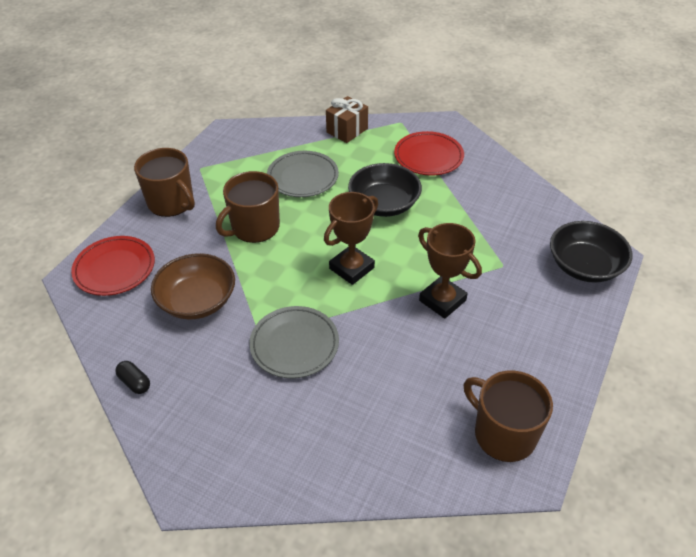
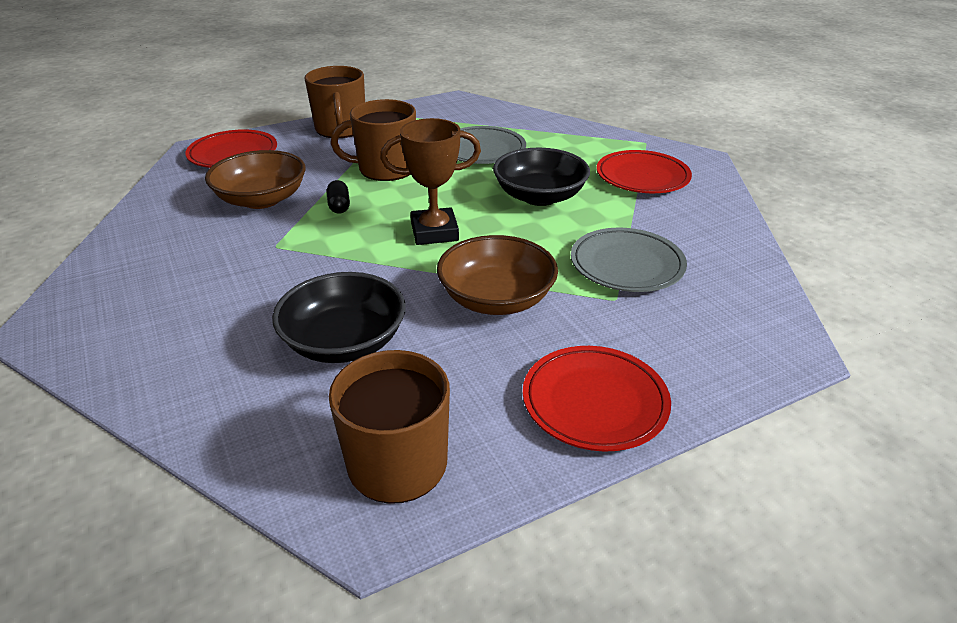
camera: 35 degrees right, 10 degrees down
black capsule [115,361,150,394] -> black capsule moved to [327,180,350,214]
grey plate [249,306,339,378] -> grey plate moved to [571,228,687,292]
brown gift [326,96,368,143] -> none
brown trophy [418,223,482,319] -> brown bowl [437,235,558,315]
black bowl [550,221,633,283] -> black bowl moved to [272,272,406,363]
none -> red plate [523,346,671,452]

